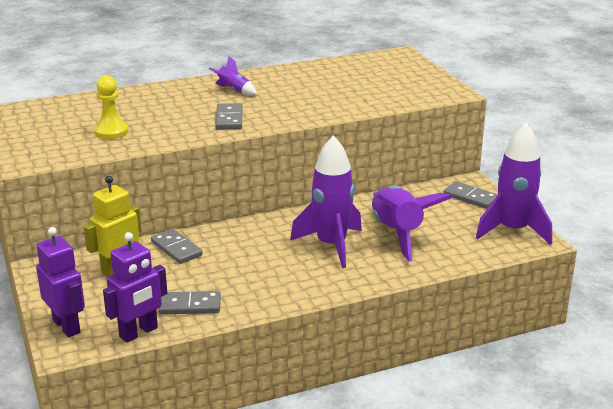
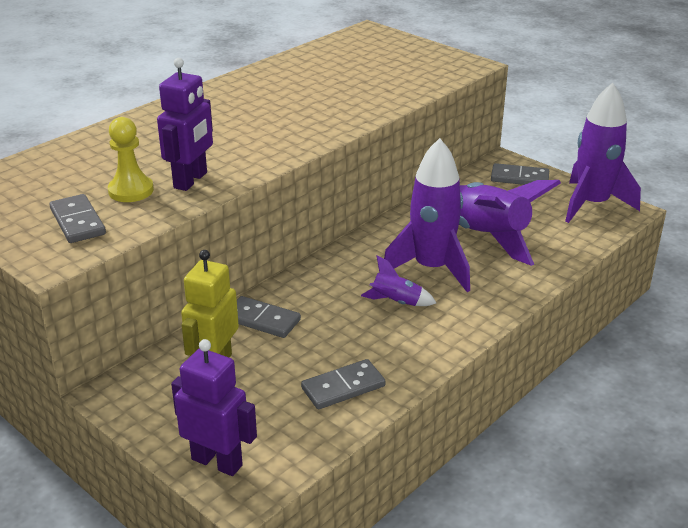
camera: 25 degrees left, 5 degrees up
purple robot [103,232,167,343] -> purple robot moved to [157,58,213,191]
purple rocket [209,56,257,95] -> purple rocket moved to [361,255,436,306]
grey domino [215,103,243,130] -> grey domino moved to [49,194,106,243]

